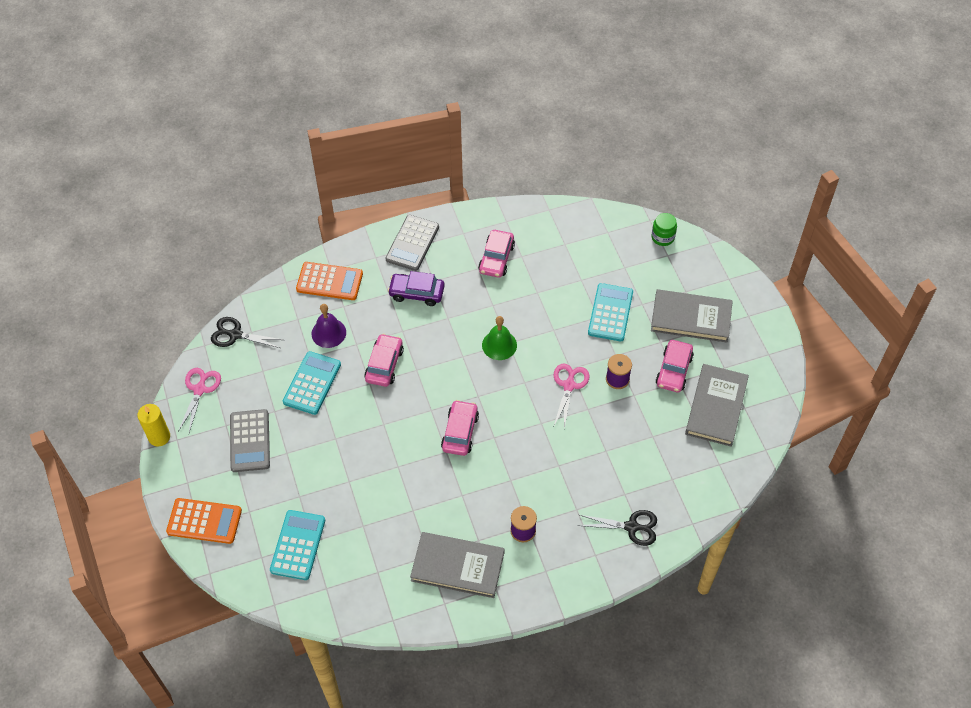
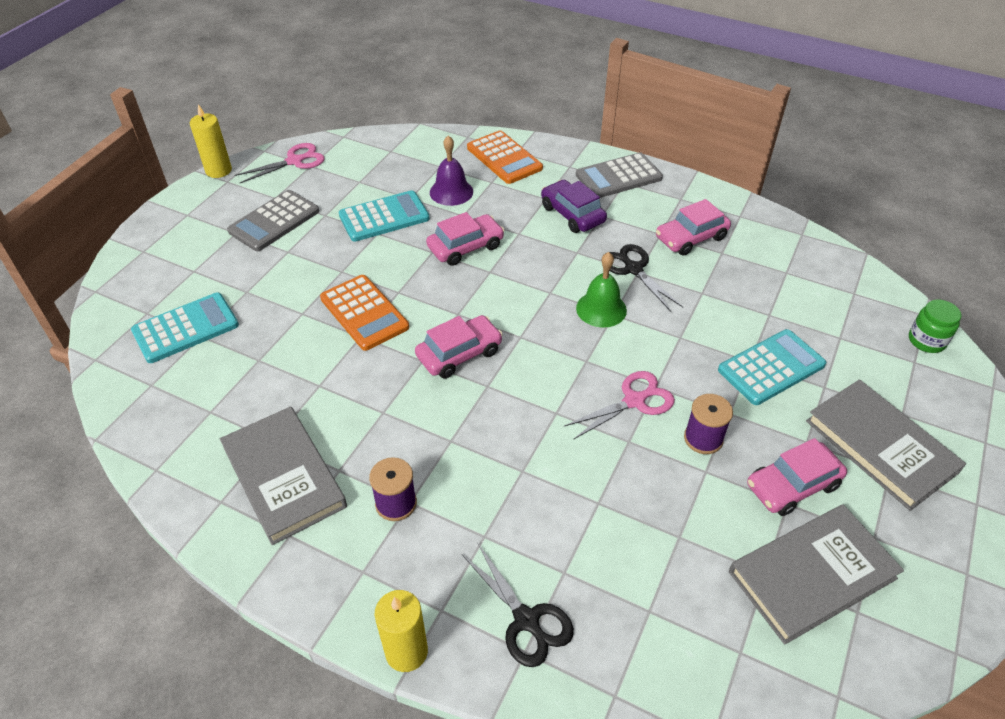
camera: 45 degrees right, 10 degrees down
orange calculator [166,498,242,544] -> orange calculator moved to [320,275,409,351]
black scissors [211,317,283,348] -> black scissors moved to [610,244,683,312]
none -> yellow candle [374,590,428,672]

